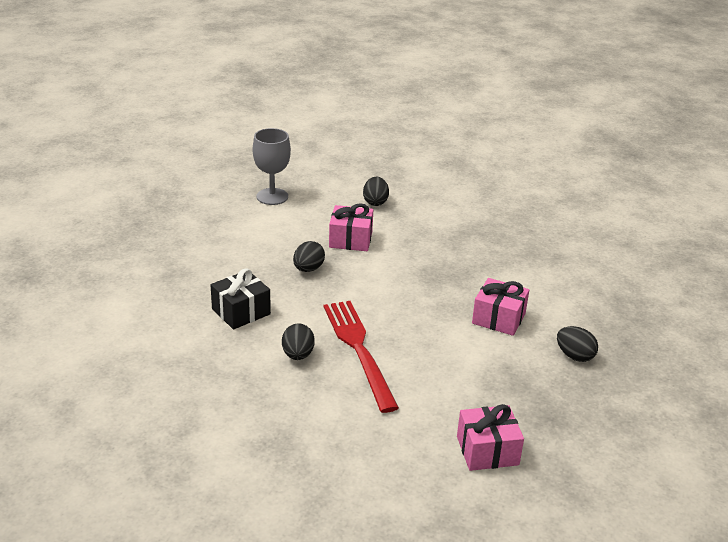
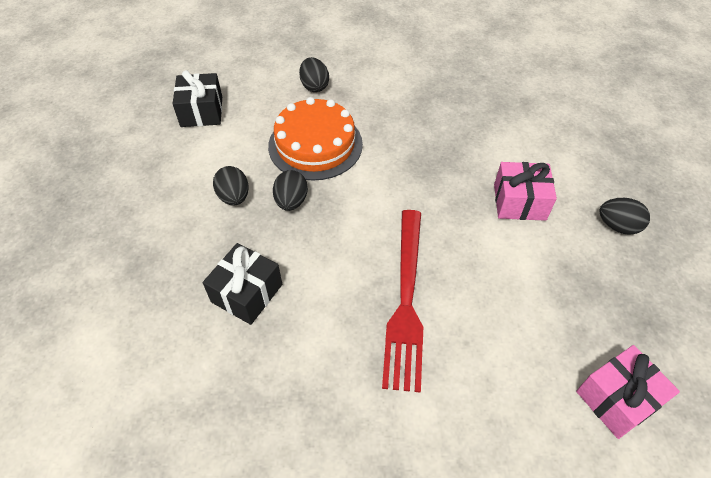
camera: 20 degrees left, 20 degrees up
grey goblet [253,128,291,205] -> black gift [172,70,222,127]
black egg [282,323,315,360] -> black egg moved to [213,166,249,205]
red fork [324,301,399,413] -> red fork turned 135 degrees counterclockwise [382,210,423,393]
pink gift [329,203,373,251] -> orange cake [268,97,363,180]

